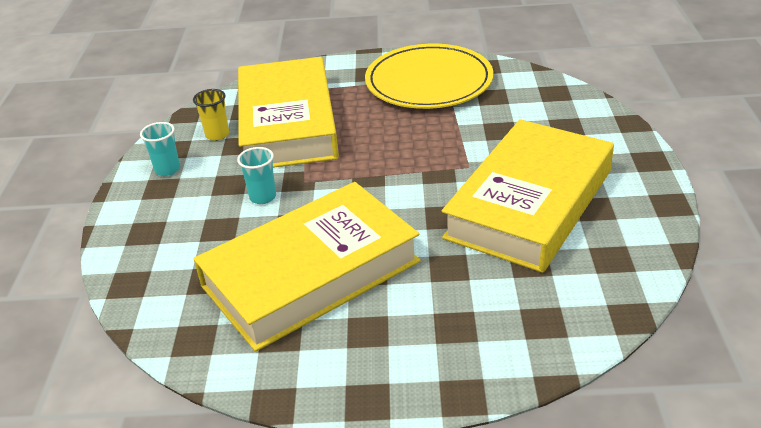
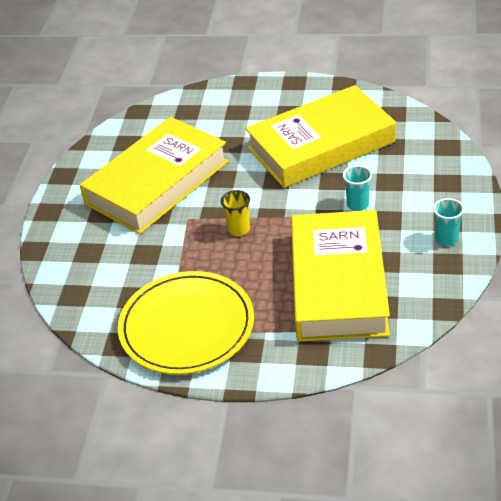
camera: 170 degrees left, 5 degrees up
yellow cup [193,89,229,141] -> yellow cup moved to [221,190,250,236]

